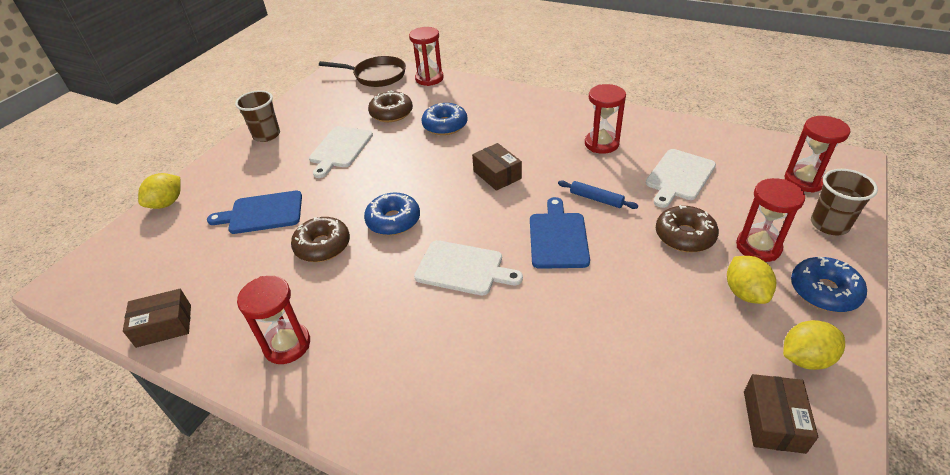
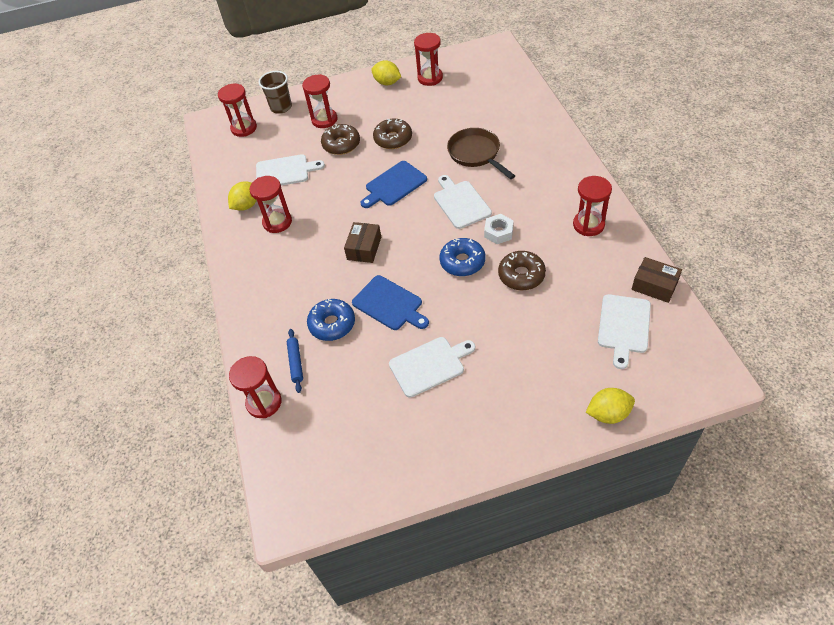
camera: 130 degrees left, 10 degrees up
blue cutting board [207,191,302,234] -> blue cutting board moved to [352,275,429,330]
brown cup [235,90,280,142] -> none
brown pan [319,56,406,87] -> brown pan moved to [447,128,515,179]
brown donut [368,91,413,122] -> brown donut moved to [373,119,412,149]
blue rolling pin [558,180,638,209] -> blue rolling pin moved to [287,329,303,393]
yellow lemon [727,256,776,304] -> yellow lemon moved to [228,182,257,211]
brown box [744,374,818,454] -> red hourglass [414,33,443,86]
blue donut [791,256,867,312] -> none
none -> white nut [484,214,514,244]
none -> white cutting board [598,294,651,369]

